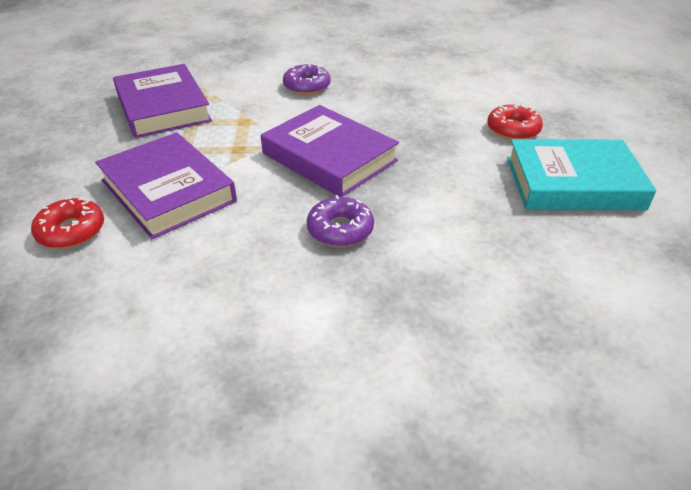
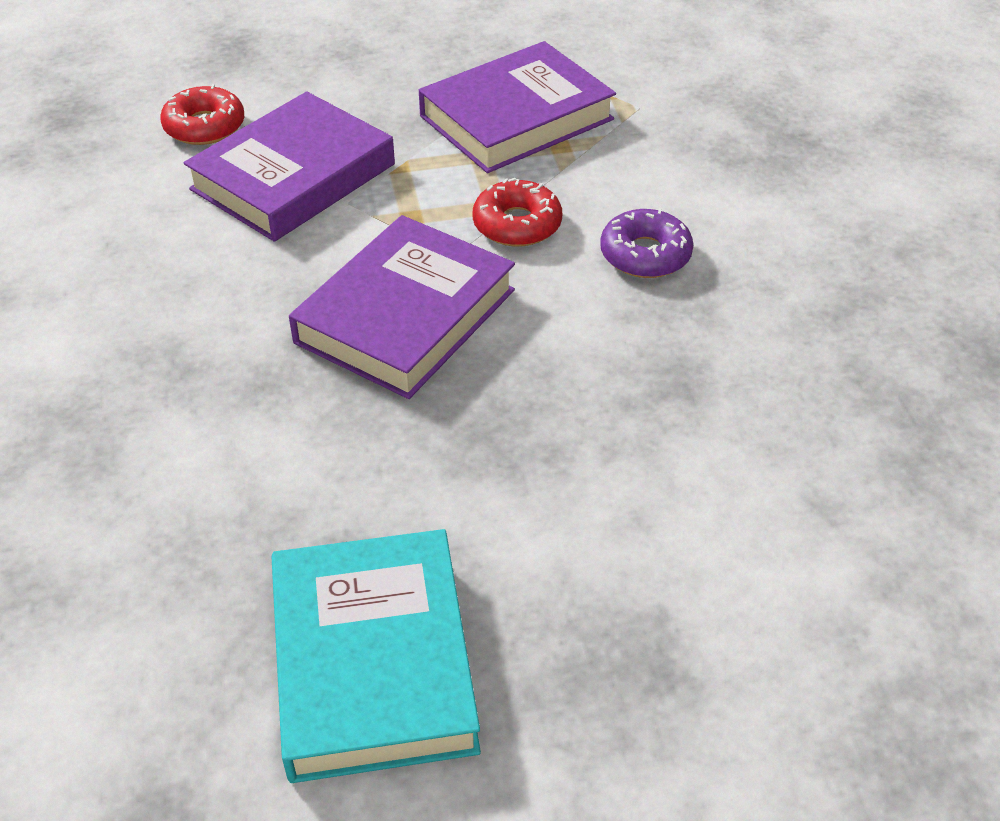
camera: 80 degrees right, 5 degrees up
purple donut [307,195,374,247] -> none
red donut [487,103,543,140] -> red donut moved to [473,178,562,247]

